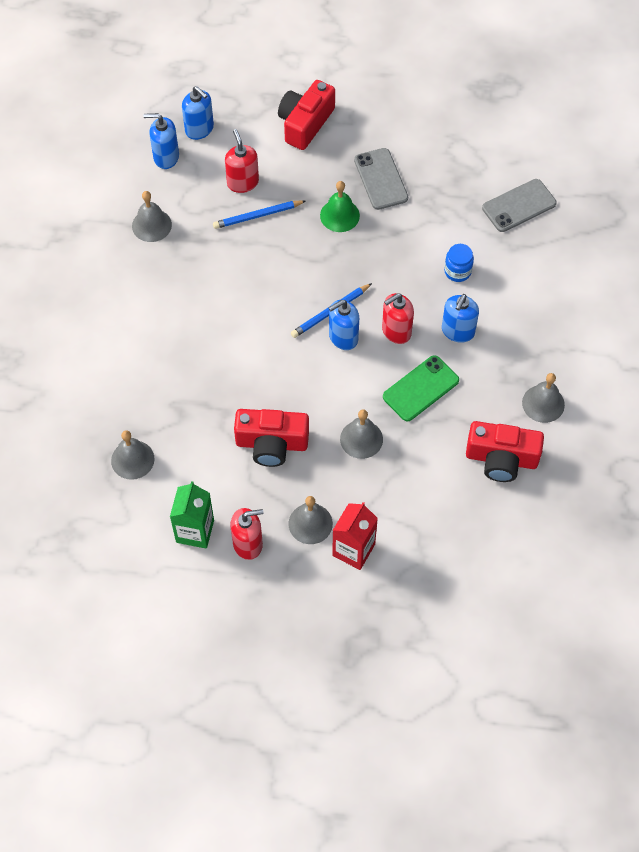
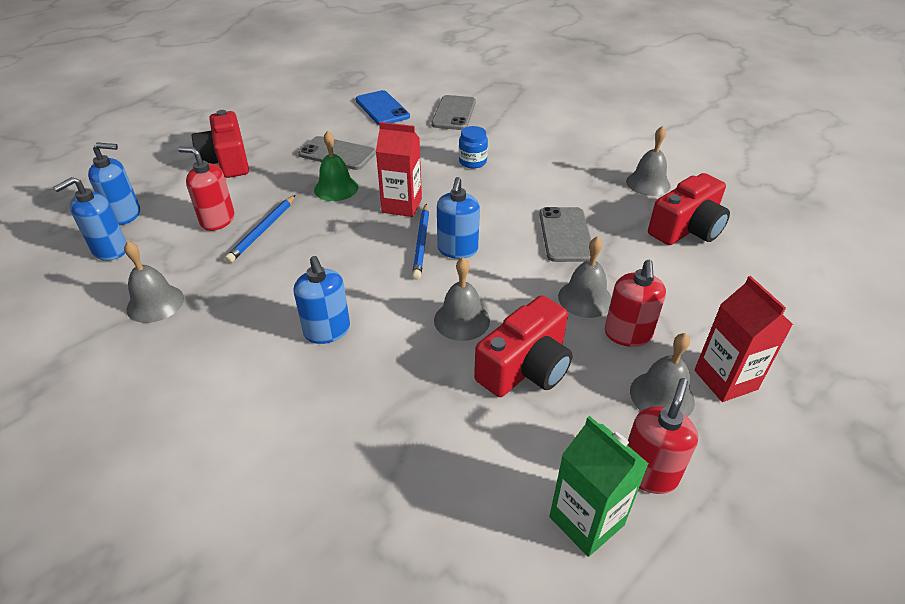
camera: 50 degrees left, 20 degrees down
grey bell [111,430,155,480] -> grey bell moved to [434,258,490,341]
red soap dispenser [382,293,414,344] -> red soap dispenser moved to [605,260,666,347]
green phone [383,355,459,422] -> grey phone [539,207,591,262]
blue soap dispenser [442,294,479,343] -> blue soap dispenser moved to [294,256,350,344]
none -> blue phone [356,90,410,125]
none -> red carton [376,122,422,217]

